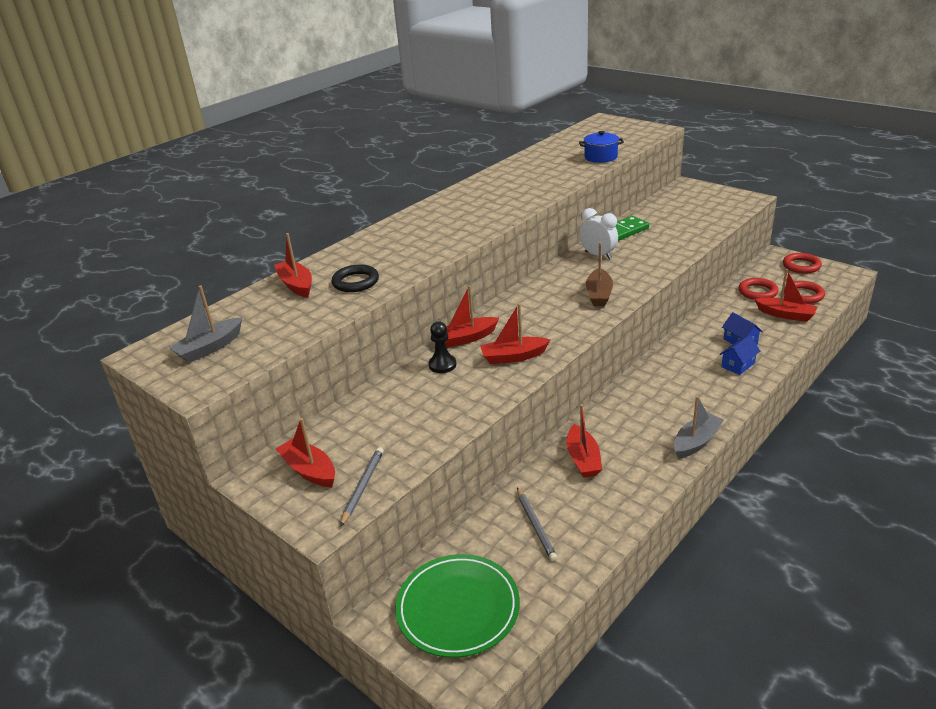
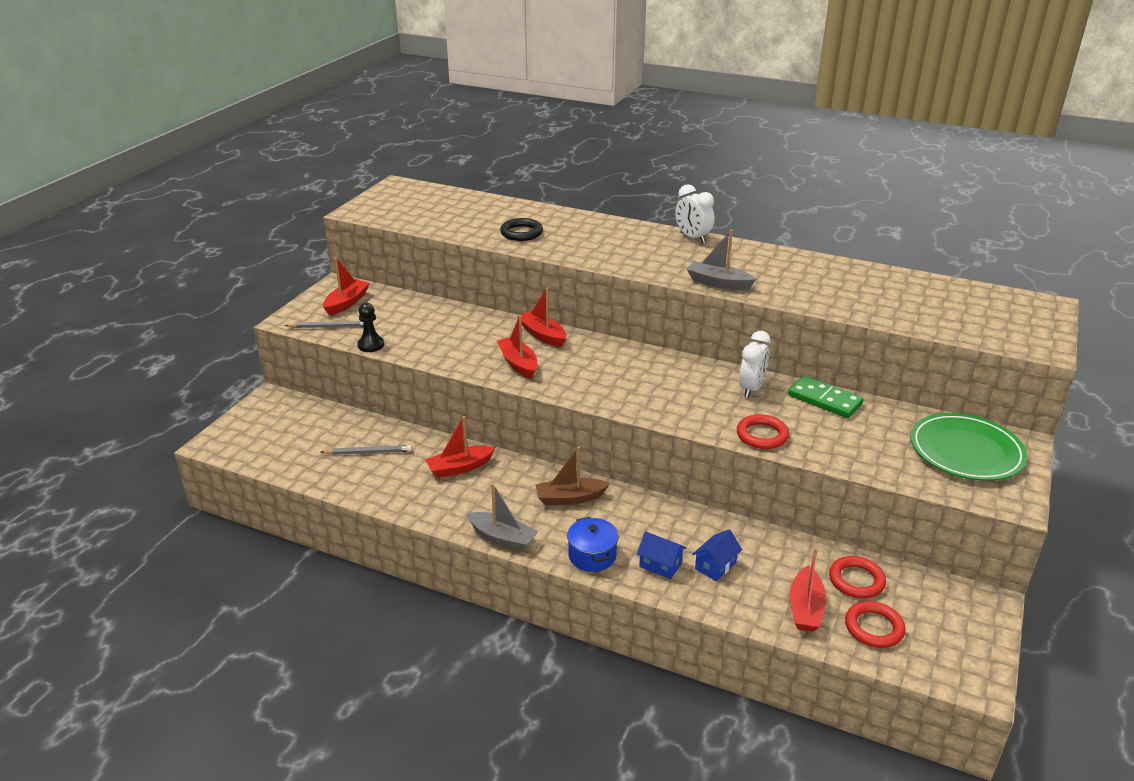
camera: 70 degrees right, 0 degrees up
grey boat [169,286,242,363] -> grey boat moved to [687,230,756,290]
red boat [274,233,312,297] -> none
green plate [395,554,520,658] -> green plate moved to [910,413,1027,481]
black pawn [429,322,456,373] -> black pawn moved to [357,303,384,352]
grey pencil [517,488,557,561] -> grey pencil turned 150 degrees counterclockwise [321,445,412,455]
blue pot [579,131,624,163] -> blue pot moved to [567,517,619,572]
brown boat [586,242,613,306] -> brown boat moved to [535,446,610,505]
red ring [783,253,822,274] -> red ring moved to [737,414,789,449]
none -> white clock [675,184,714,243]

